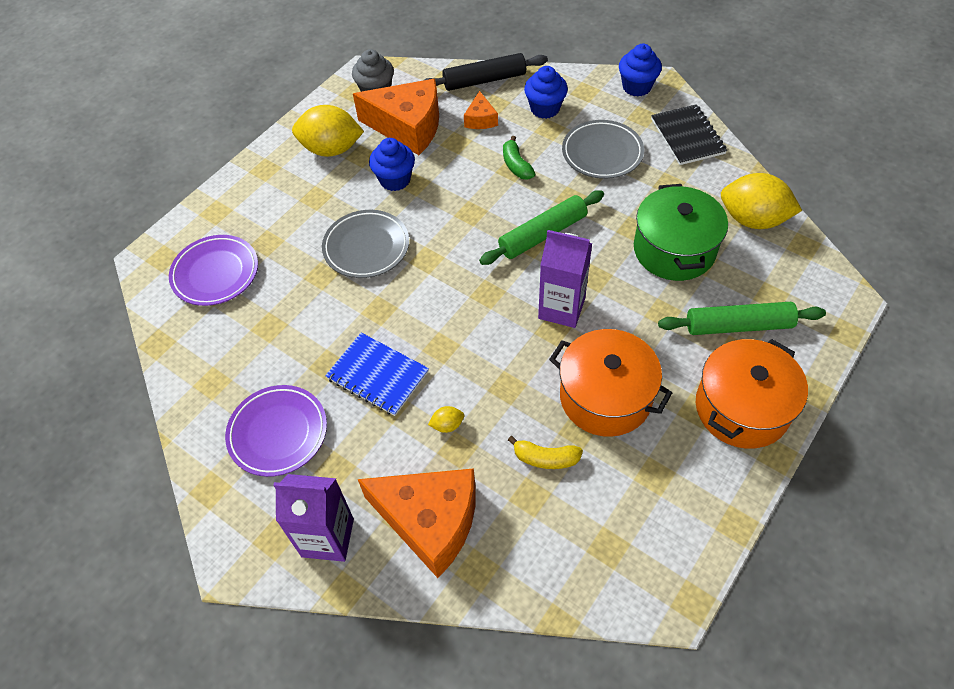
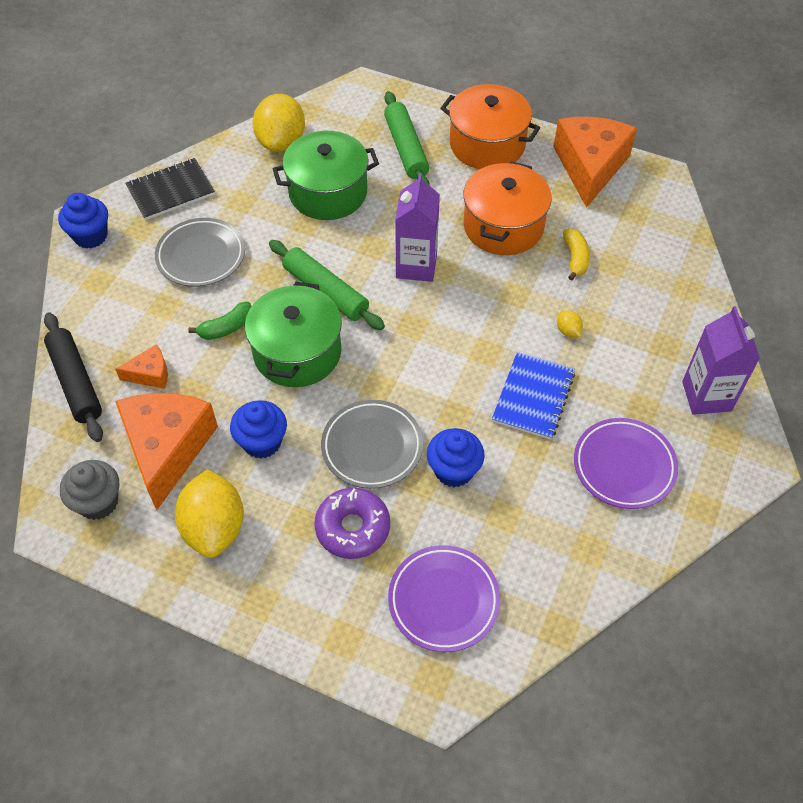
camera: 105 degrees left, 0 degrees up
orange cheese [358,468,476,578] -> orange cheese moved to [553,117,637,208]
blue cupcake [524,66,568,119] -> blue cupcake moved to [427,428,485,487]
none -> green pot [245,281,342,387]
none -> purple donut [315,488,390,559]

